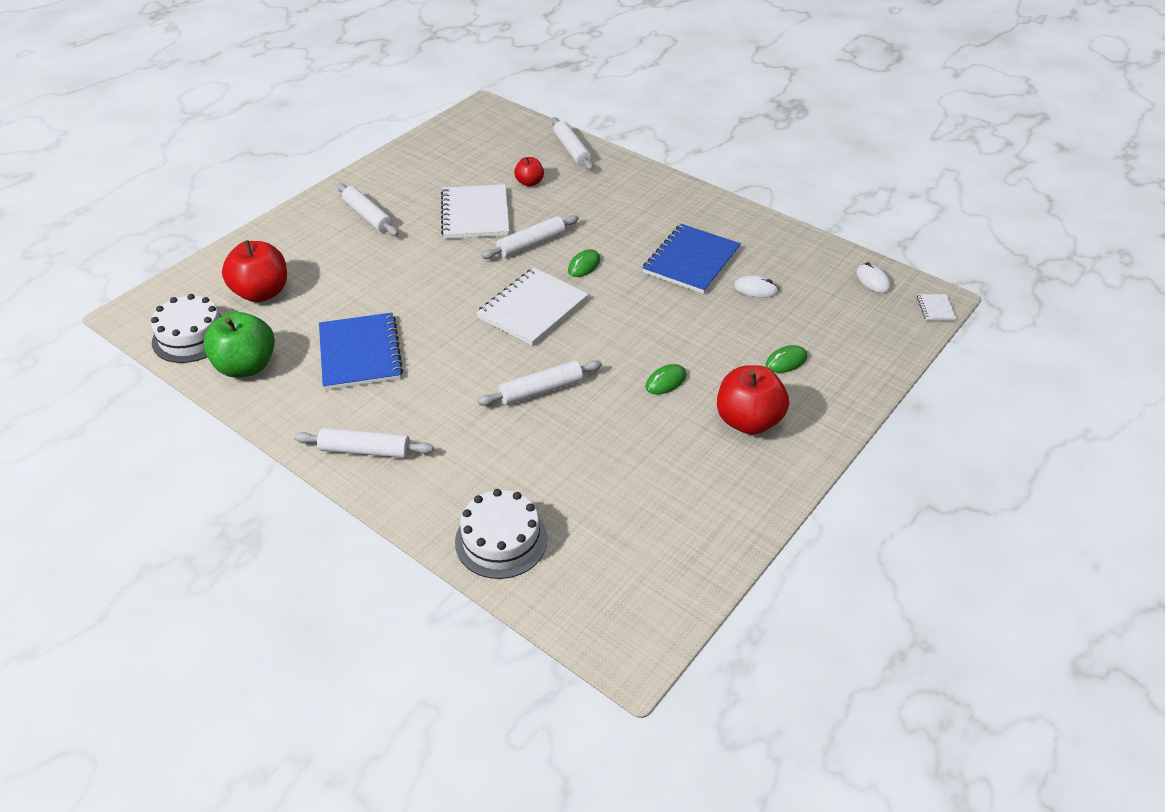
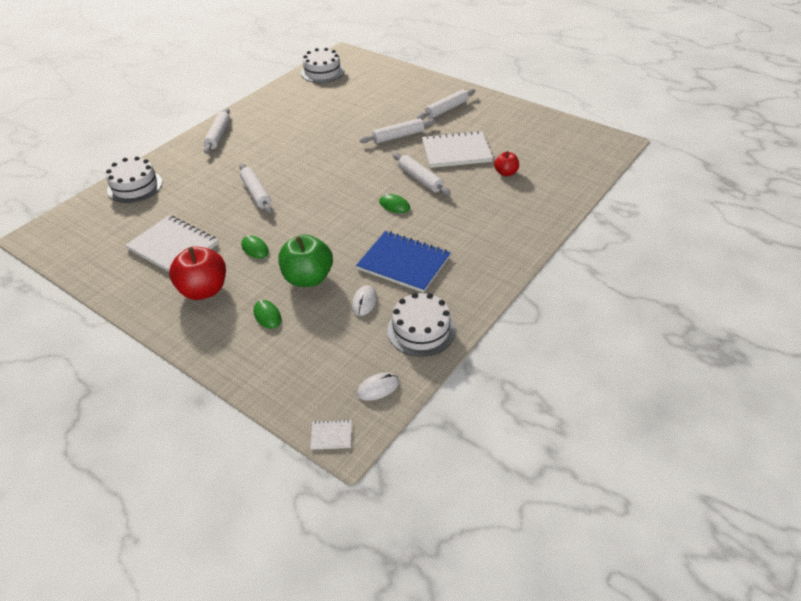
camera: 90 degrees right, 0 degrees up
green apple [203,312,275,378] -> green apple moved to [278,234,333,287]
red apple [222,240,287,302] -> none
blue notebook [319,313,403,390] -> none
white notebook [476,268,589,346] -> white notebook moved to [125,215,218,272]
white rolling pin [552,117,593,170] -> white rolling pin moved to [360,118,436,144]
none -> white cake [387,293,455,357]

